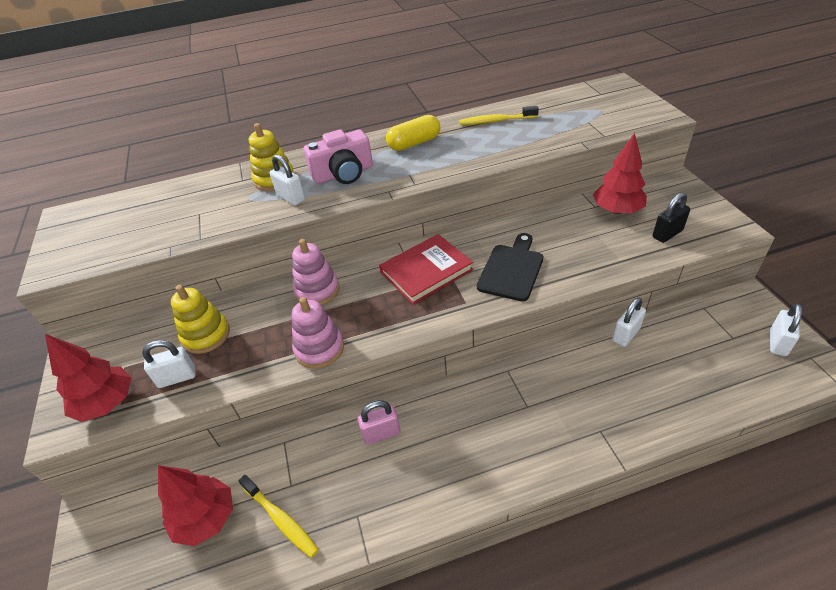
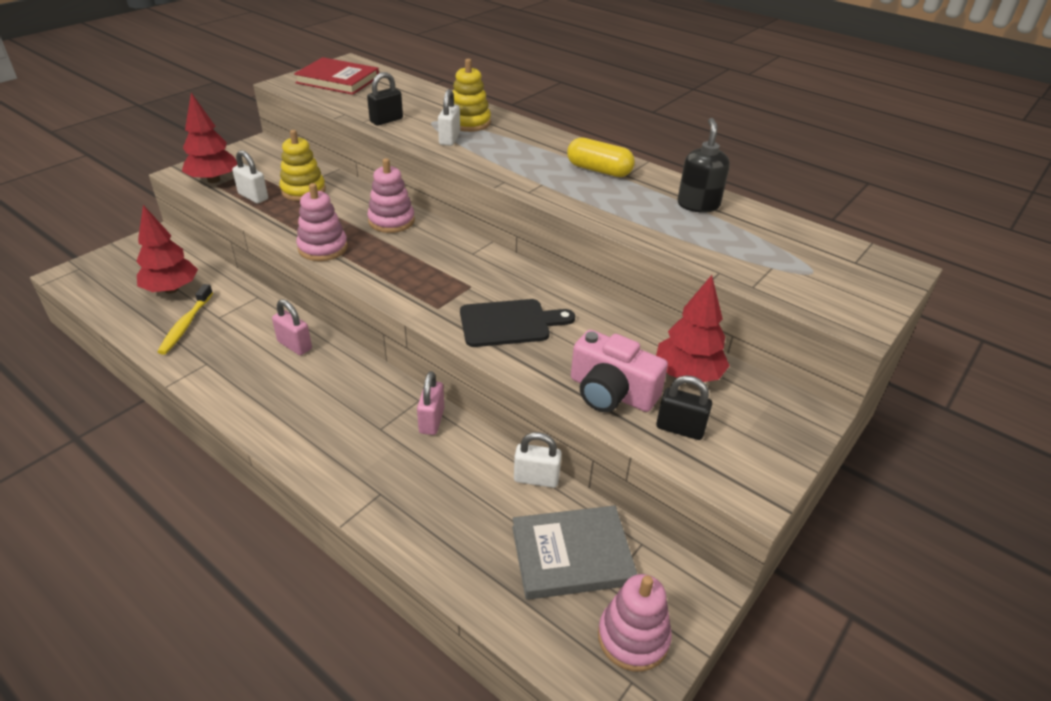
camera: 50 degrees right, 5 degrees down
pink camera [304,129,373,184] -> pink camera moved to [571,330,668,412]
red book [379,234,473,304] -> red book moved to [294,57,379,95]
yellow toothbrush [459,106,539,125] -> black soap dispenser [677,118,730,213]
white padlock [770,303,802,356] -> pink stacking toy [598,574,672,672]
none -> black padlock [367,72,403,126]
none -> pink padlock [417,371,444,435]
none -> grey book [512,505,638,600]

